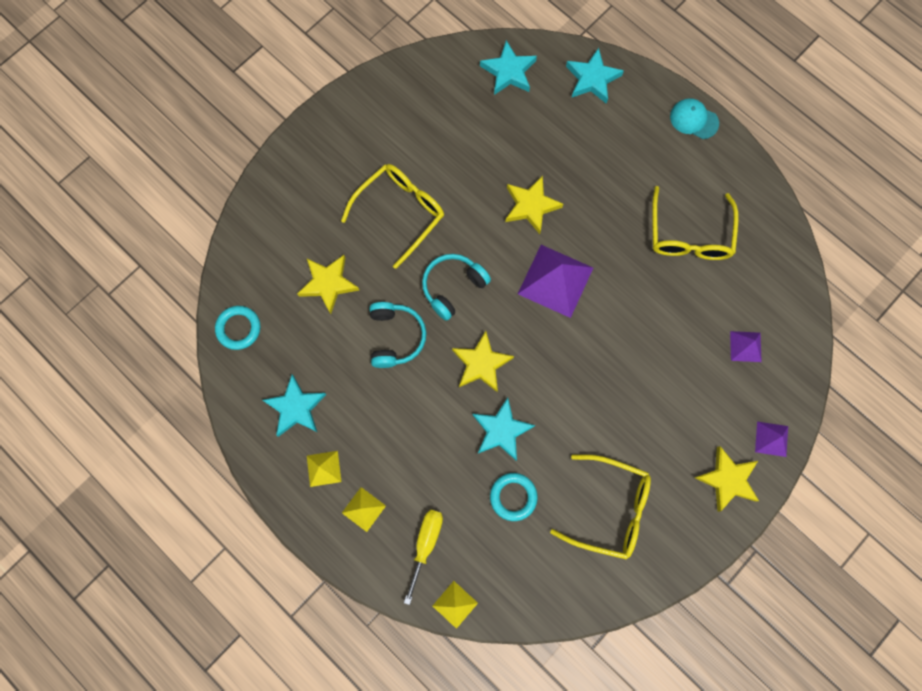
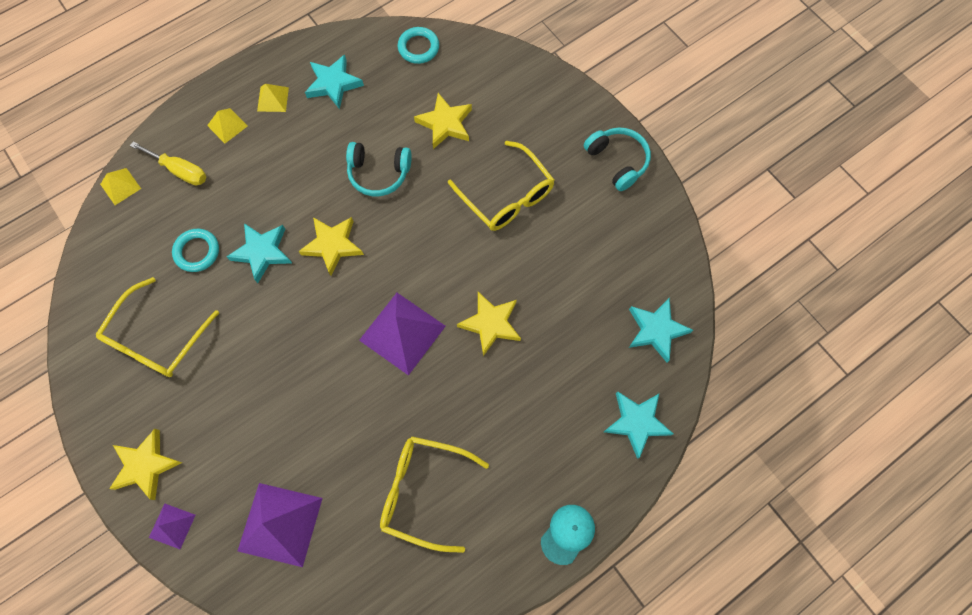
camera: 100 degrees right, 5 degrees down
turquoise headphones [422,254,491,321] -> turquoise headphones moved to [584,128,651,191]
purple pyramid [730,331,762,362] -> purple pyramid [238,483,322,567], size x1.94

